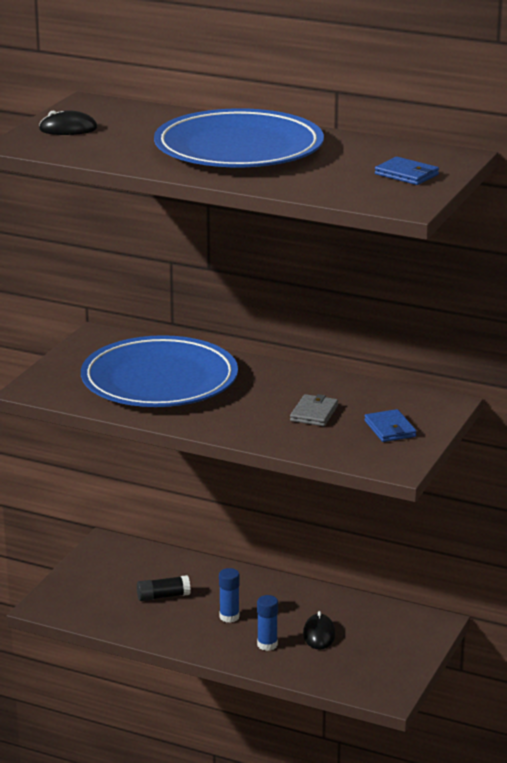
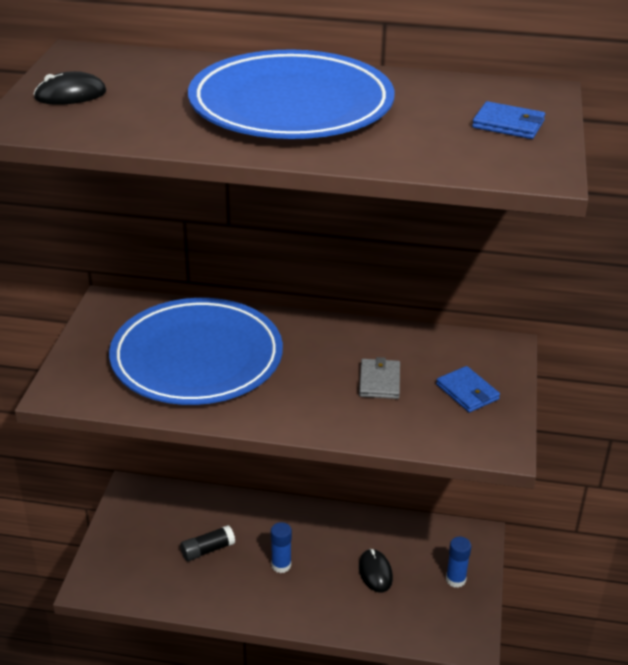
camera: 15 degrees left, 10 degrees up
blue glue stick [257,595,278,651] -> blue glue stick moved to [446,537,471,588]

